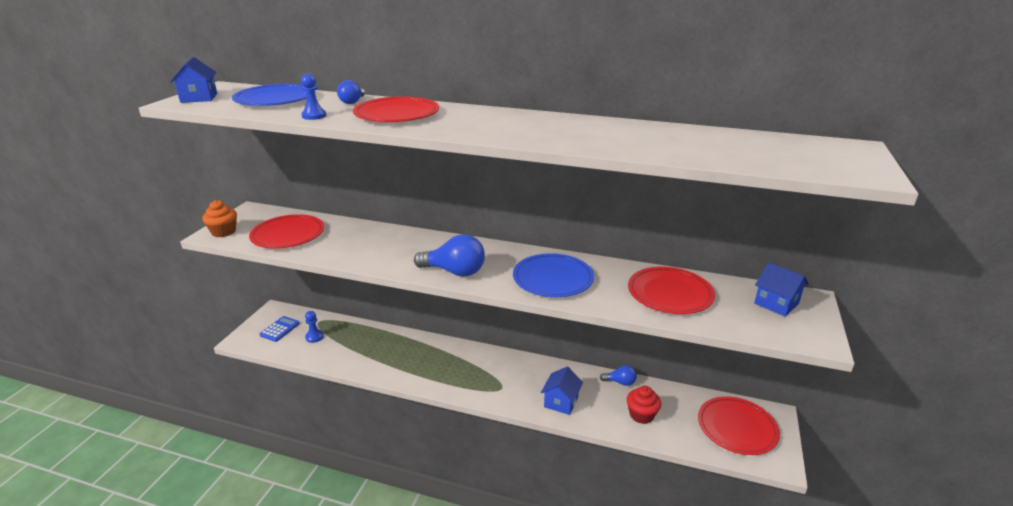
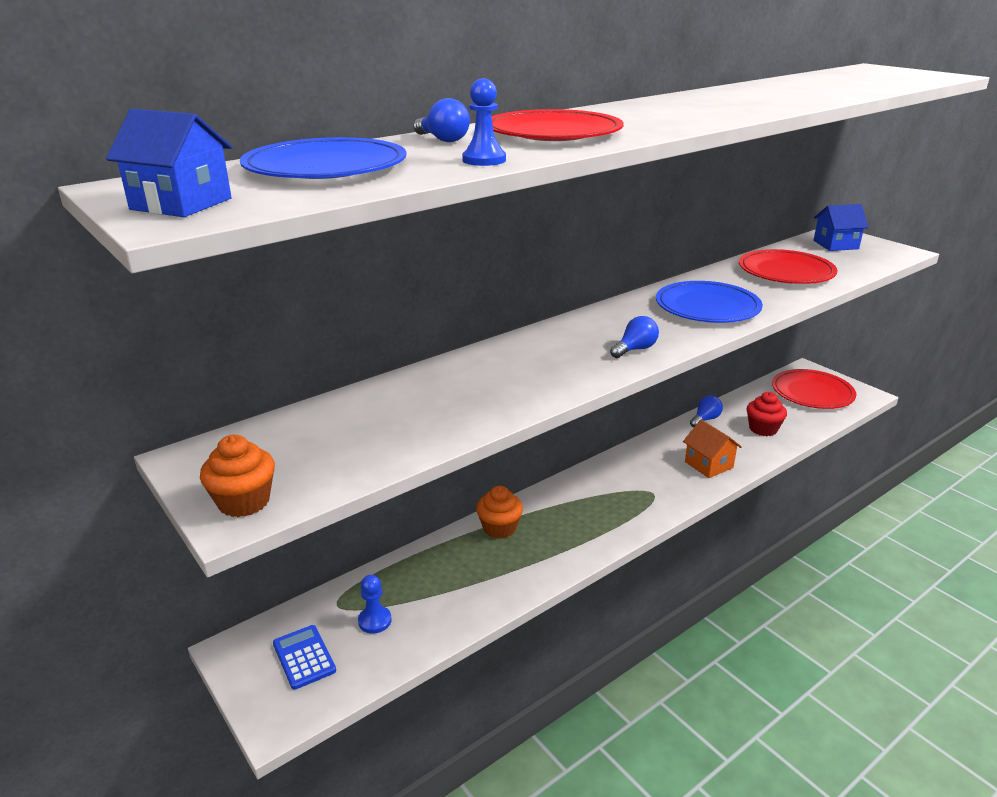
camera: 55 degrees left, 0 degrees up
red plate [249,214,324,249] -> none
blue light bulb [414,234,485,277] -> blue light bulb [610,316,659,358], size x0.55
blue house [541,366,583,415] -> orange house [683,420,742,478]
none -> orange cupcake [476,486,523,539]

